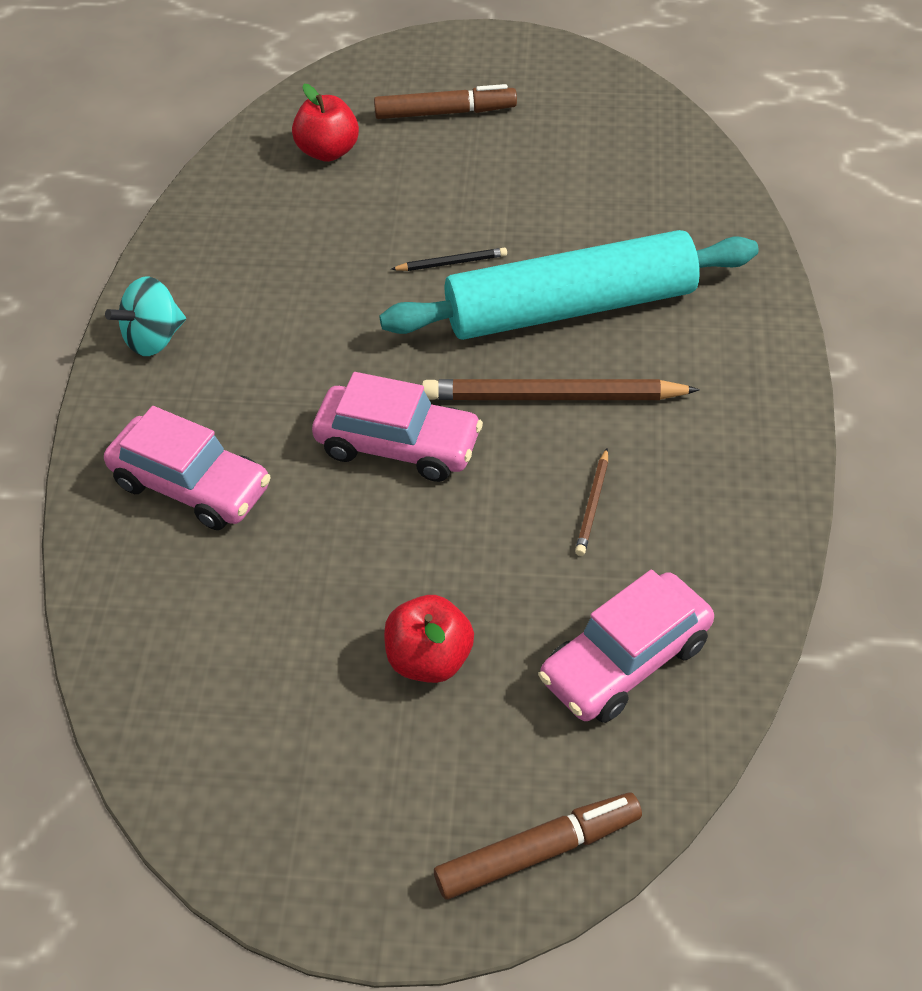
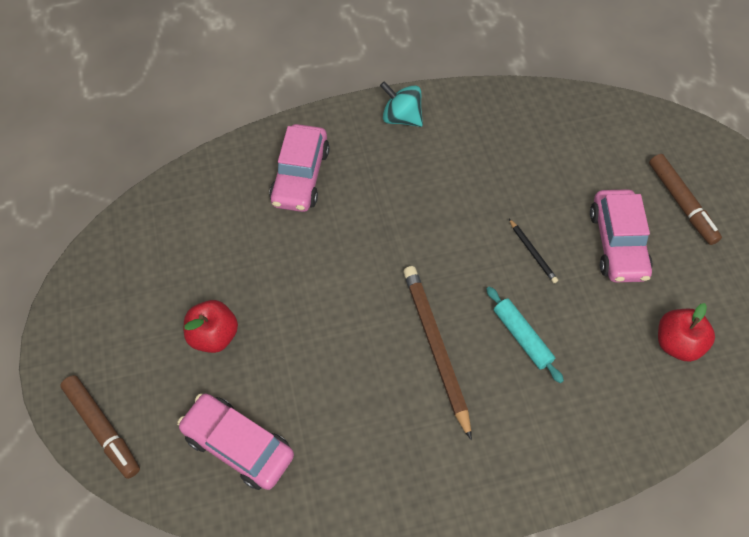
camera: 70 degrees right, 10 degrees up
red apple [292,84,359,162] -> red apple moved to [658,303,715,362]
pink car [312,372,483,482] -> pink car moved to [590,189,653,283]
turquoise rolling pin [379,230,759,340] -> turquoise rolling pin [486,286,564,383], size x0.43
brown pencil [575,448,608,556] -> none

